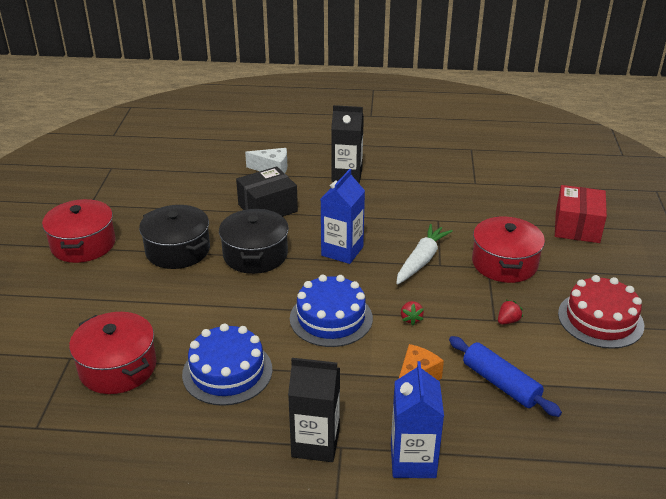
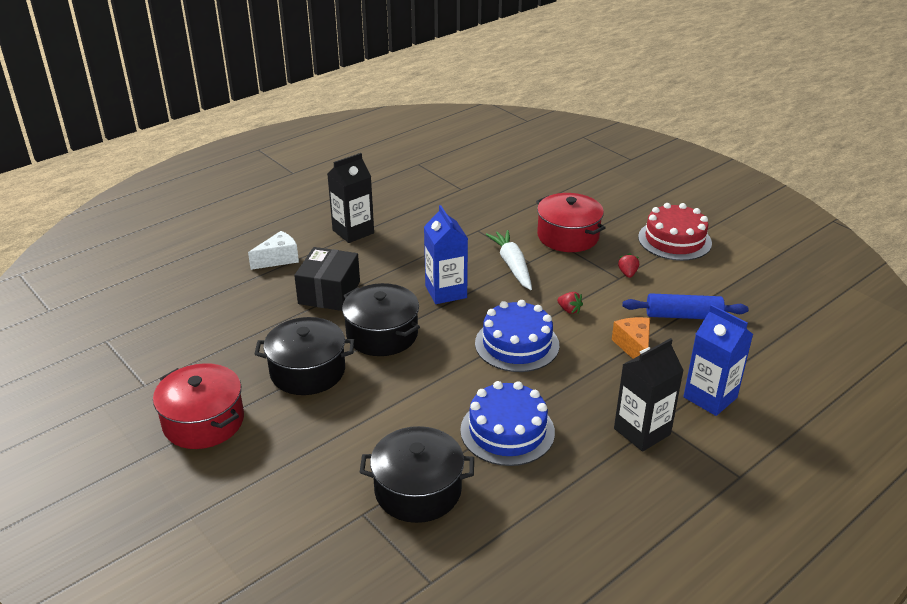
camera: 45 degrees left, 0 degrees up
red pot [69,312,156,394] -> black pot [359,426,474,523]
red box [555,185,607,243] -> none

